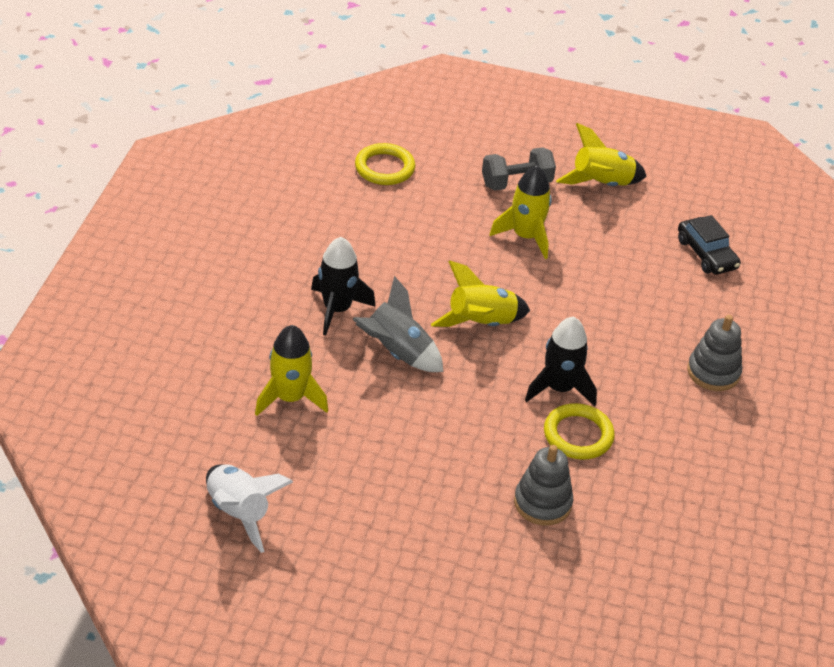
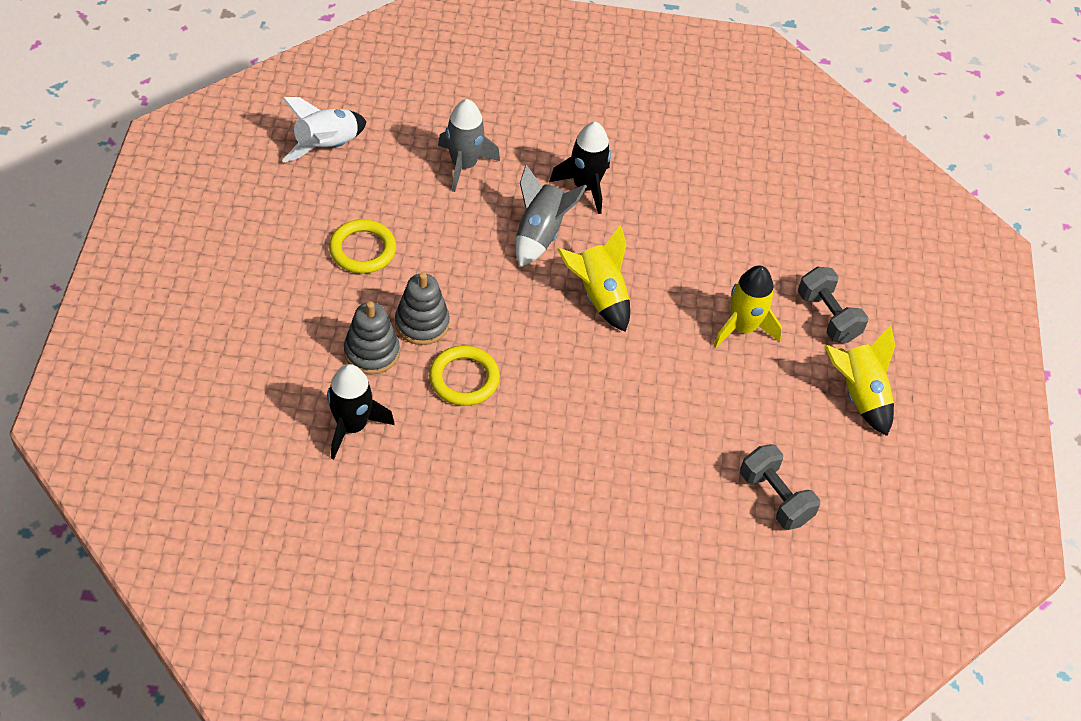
camera: 80 degrees right, 10 degrees up
yellow rocket [255,325,328,416] -> grey rocket [438,99,500,192]
yellow ring [355,143,415,185] -> yellow ring moved to [329,219,396,273]
black rocket [525,316,597,406] -> black rocket moved to [327,364,395,459]
black car [678,215,741,275] -> grey dumbbell [740,444,820,530]
grey stacking toy [687,315,742,391] -> grey stacking toy moved to [395,272,450,345]

